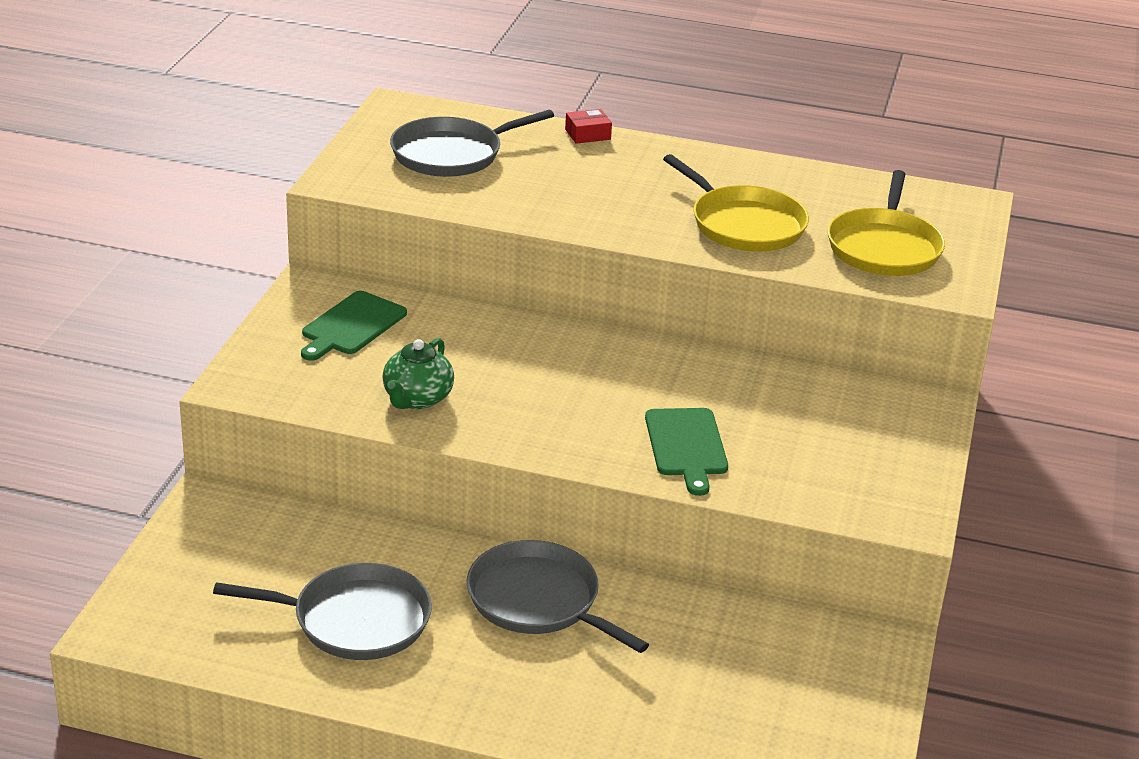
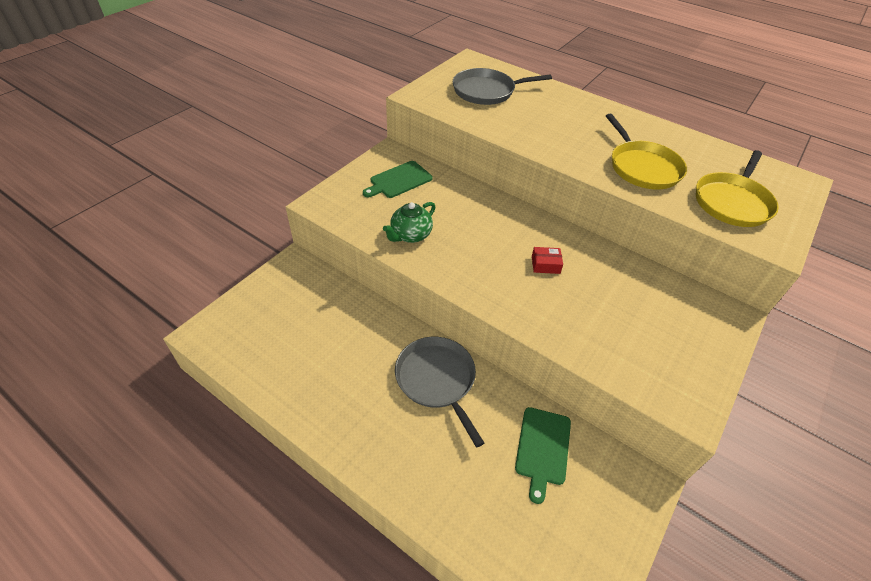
camera: 20 degrees right, 15 degrees up
grey pan [213,563,432,660] -> none
red box [565,109,612,144] -> red box moved to [532,247,563,274]
green cutting board [645,408,728,496] -> green cutting board moved to [515,407,571,504]

